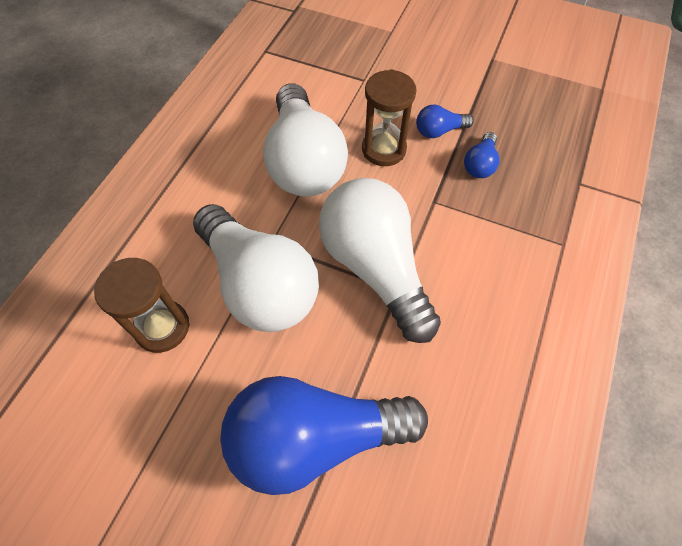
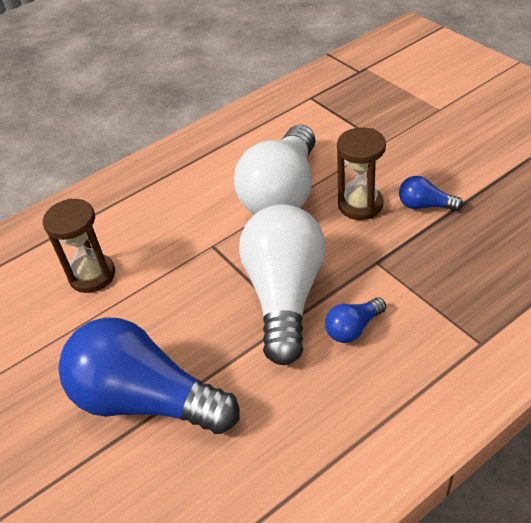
camera: 35 degrees right, 15 degrees down
white light bulb [193,204,319,332] -> none
blue light bulb [464,132,499,178] -> blue light bulb moved to [325,297,386,343]

